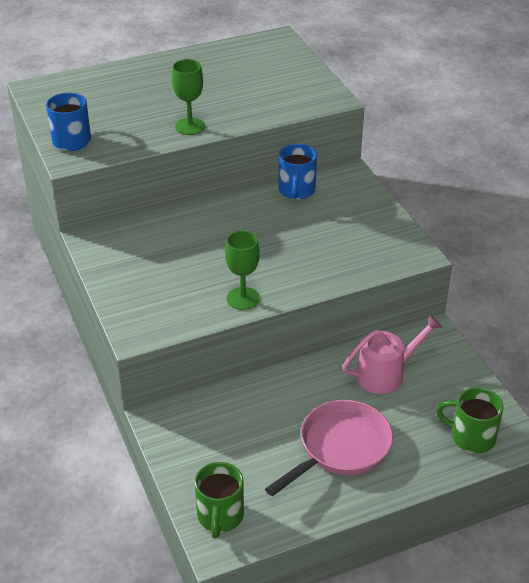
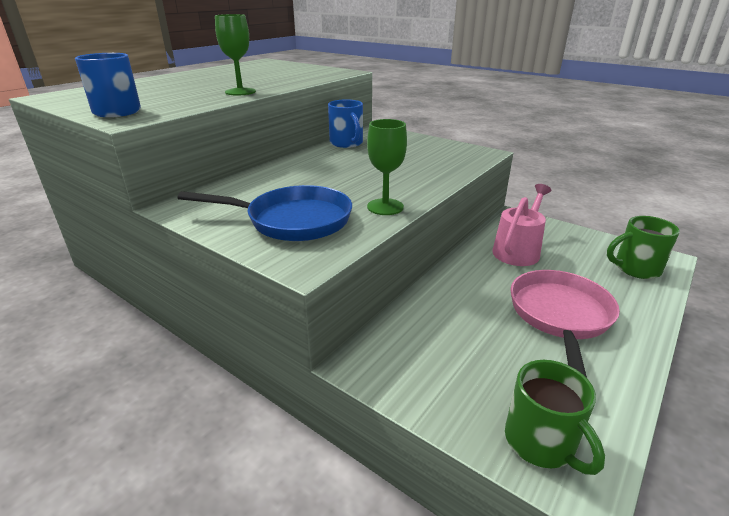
camera: 30 degrees left, 10 degrees down
none -> blue pan [178,185,352,241]

